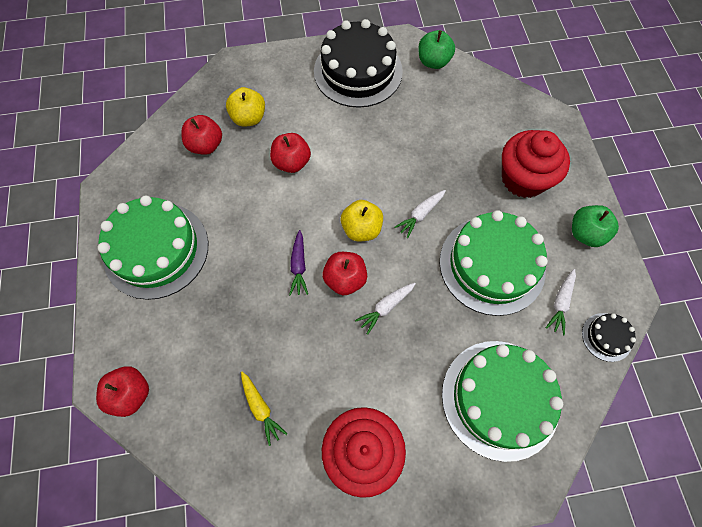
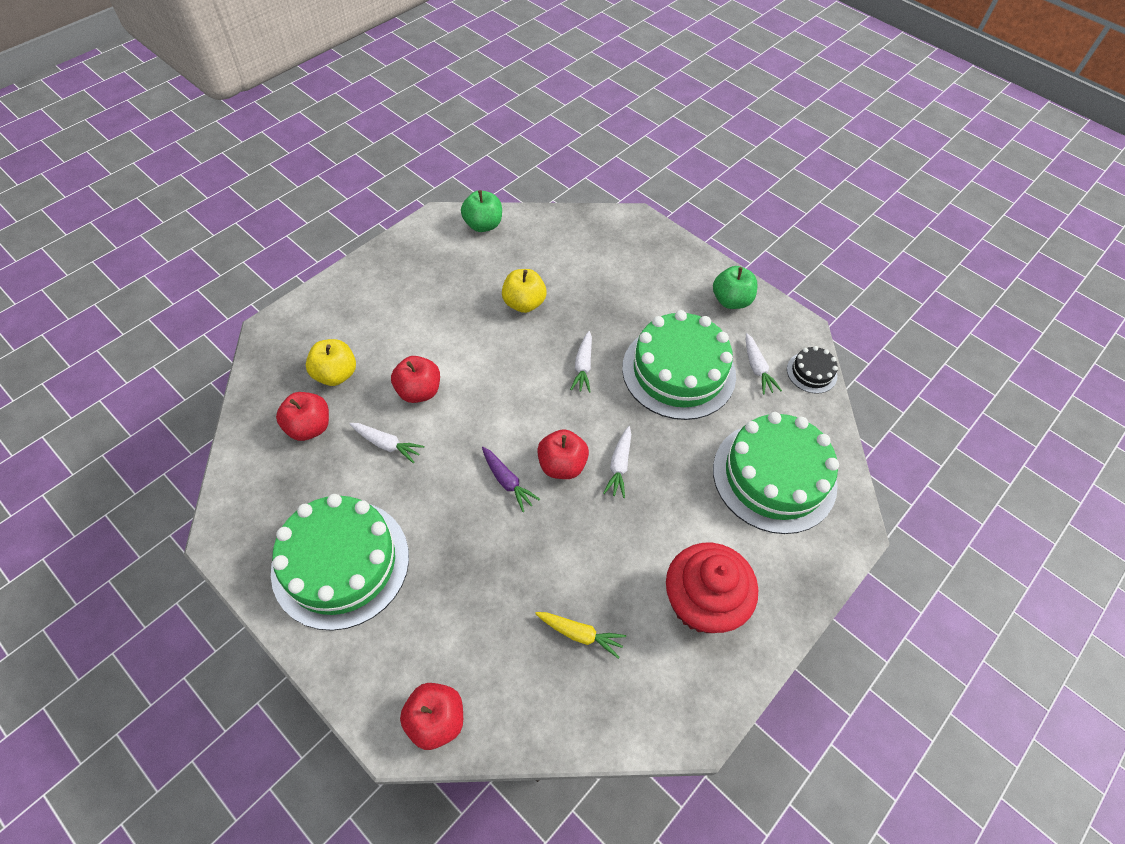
camera: 40 degrees left, 10 degrees down
black cake [314,19,403,108] -> none
yellow apple [341,200,383,241] -> yellow apple moved to [502,269,547,313]
red cupcake [502,130,570,198] -> none
none -> white carrot [350,423,424,463]

